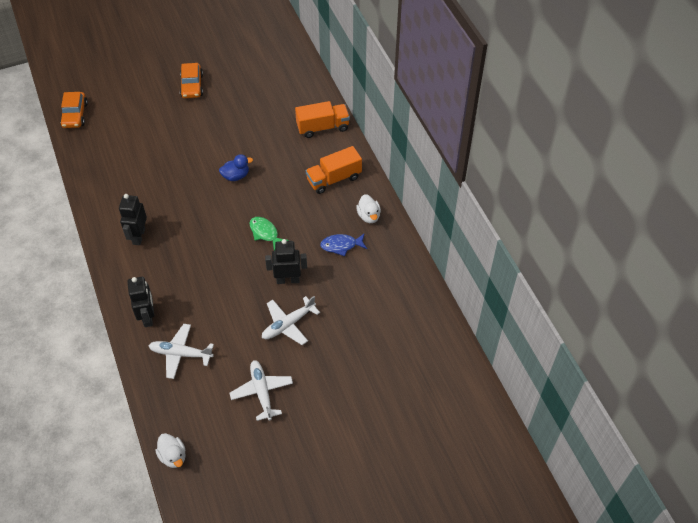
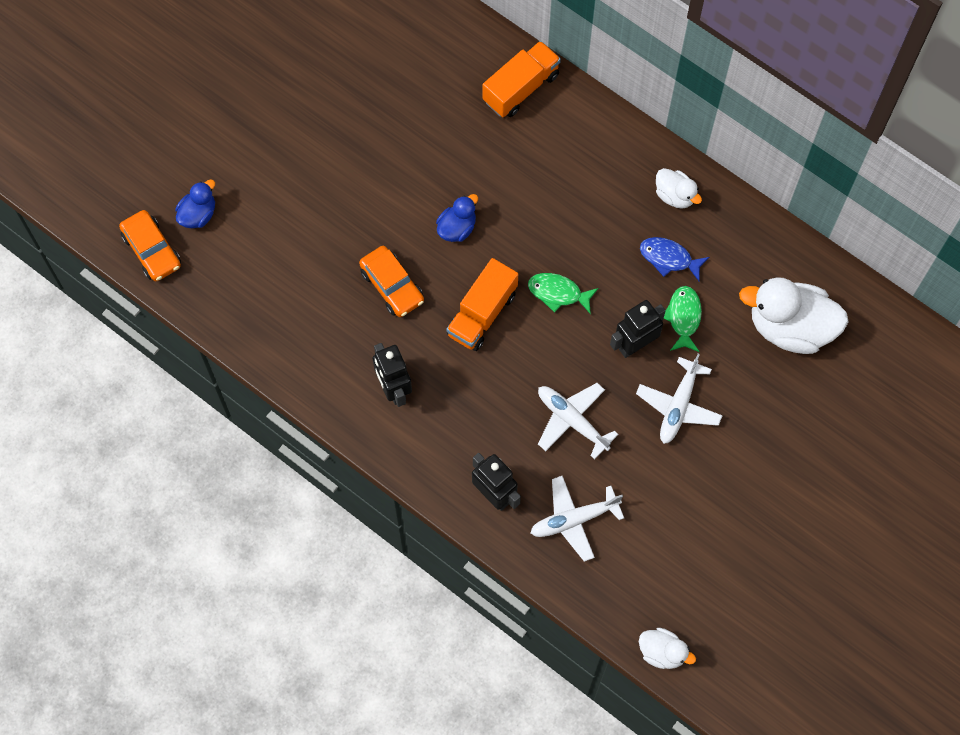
camera: 30 degrees left, 15 degrees up
orange car [180,63,203,98] -> orange car moved to [359,246,424,317]
white plane [229,360,293,421] -> white plane moved to [538,383,619,459]
orange truck [306,146,362,194] -> orange truck moved to [446,258,518,351]
blue fish [320,233,367,256] -> blue fish turned 60 degrees clockwise [640,237,709,282]
none -> blue duck [175,179,215,228]
none -> green fish [664,286,702,352]
none -> white duck [739,277,849,354]

